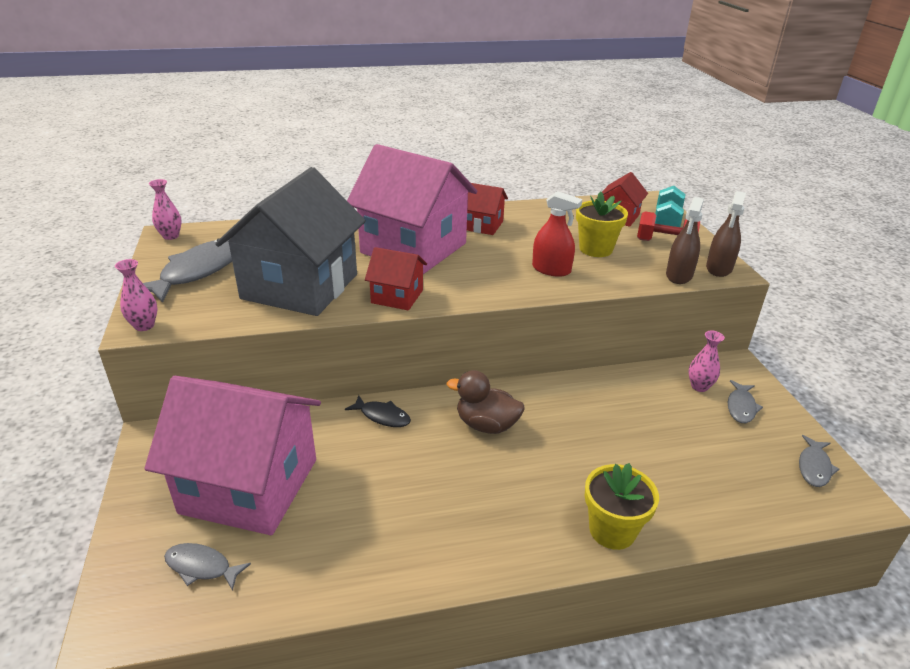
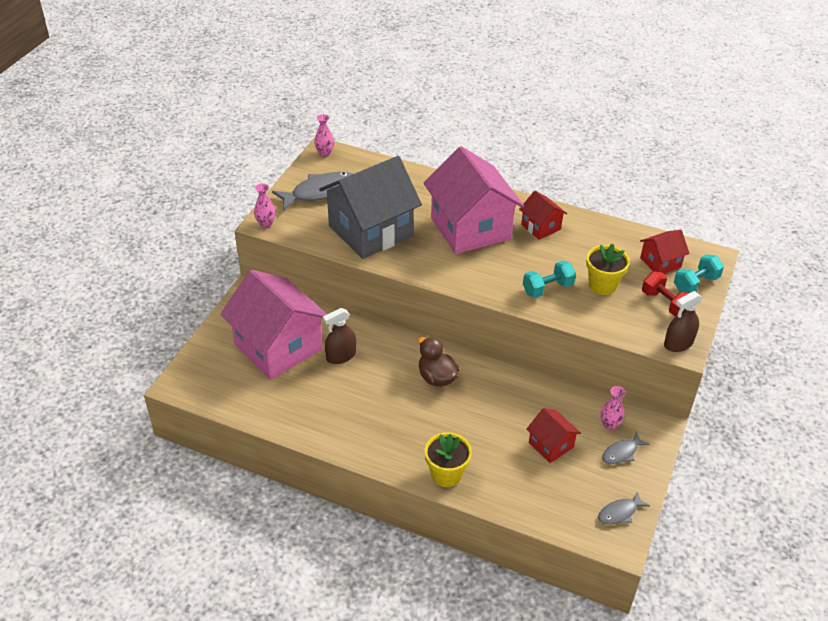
camera: 35 degrees right, 10 degrees up
grey fish [164,543,251,591] -> none
black fish [345,395,411,427] -> none
red house [365,247,427,310] -> red house moved to [527,408,581,463]
red spray bottle [532,191,582,277] -> turquoise dumbbell [523,261,576,298]
brown spray bottle [666,197,704,284] -> brown spray bottle moved to [323,308,356,364]

